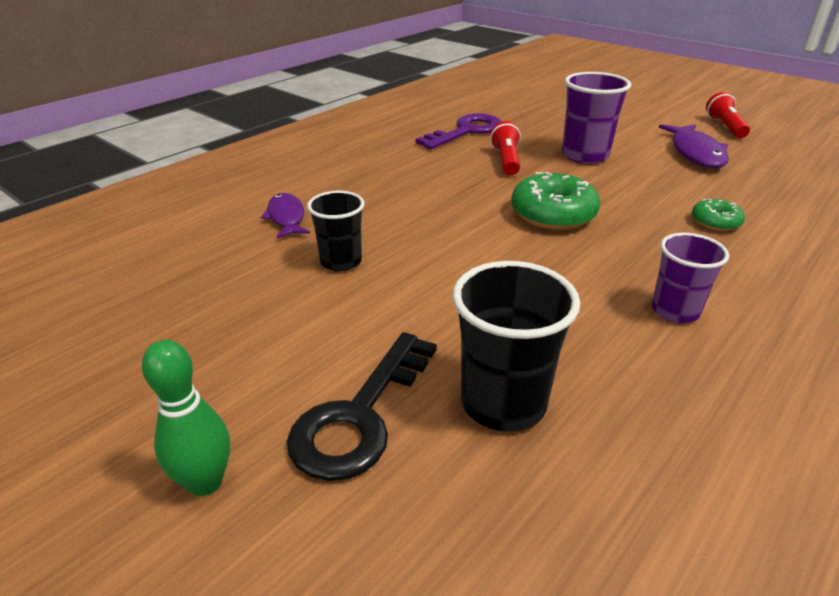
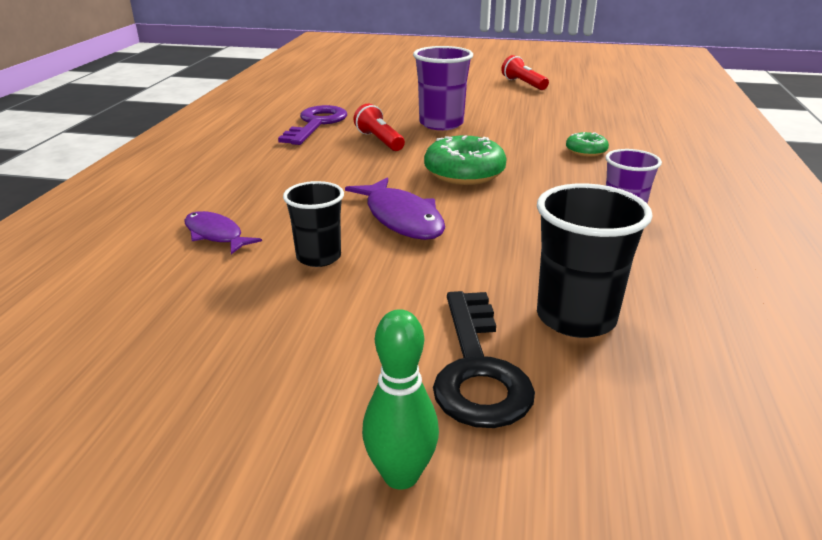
camera: 30 degrees left, 5 degrees down
purple fish [659,124,729,168] -> purple fish moved to [345,177,445,240]

